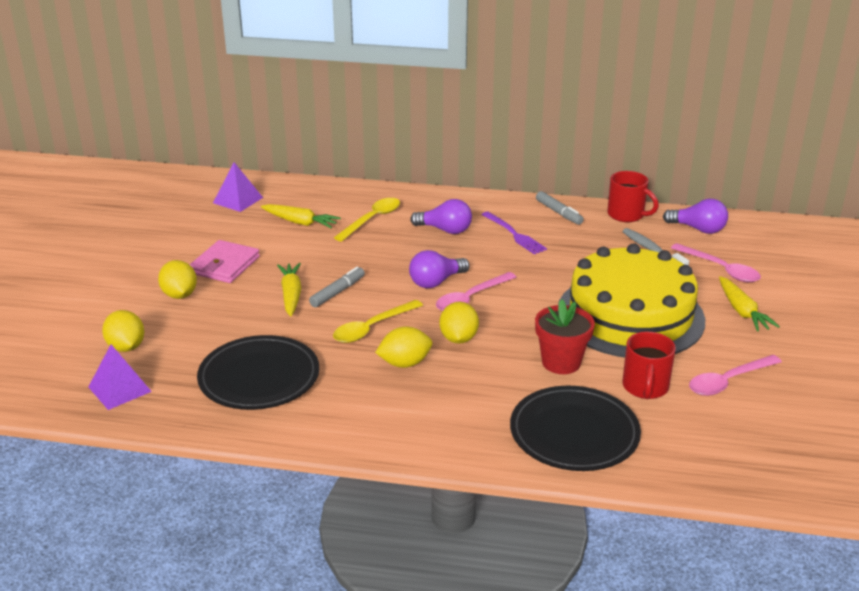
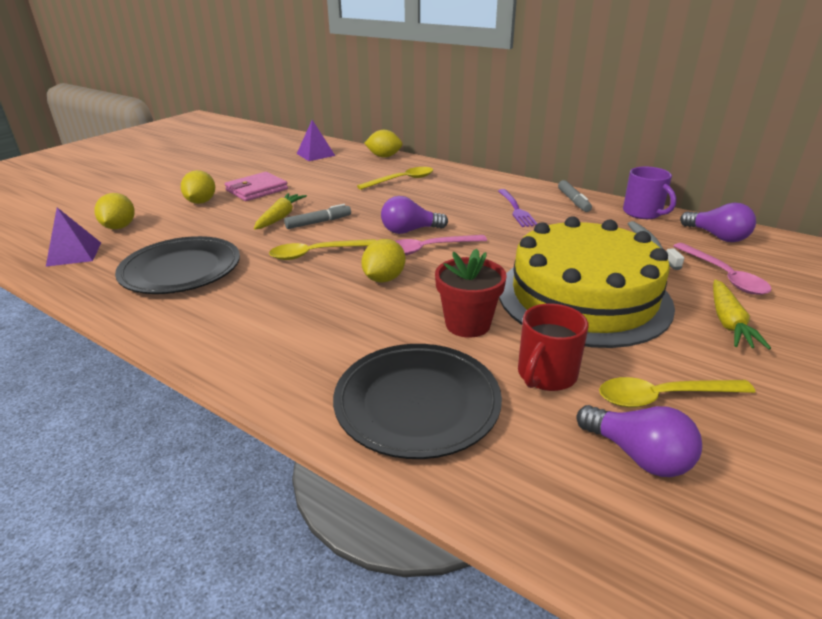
camera: 25 degrees right, 0 degrees up
yellow carrot [261,204,341,228] -> none
yellow lemon [375,326,432,368] -> yellow lemon moved to [364,130,402,157]
purple light bulb [410,199,472,234] -> purple light bulb moved to [576,405,702,477]
red mug [607,171,659,222] -> purple mug [623,166,676,219]
pink spoon [689,355,782,396] -> yellow spoon [599,377,755,408]

